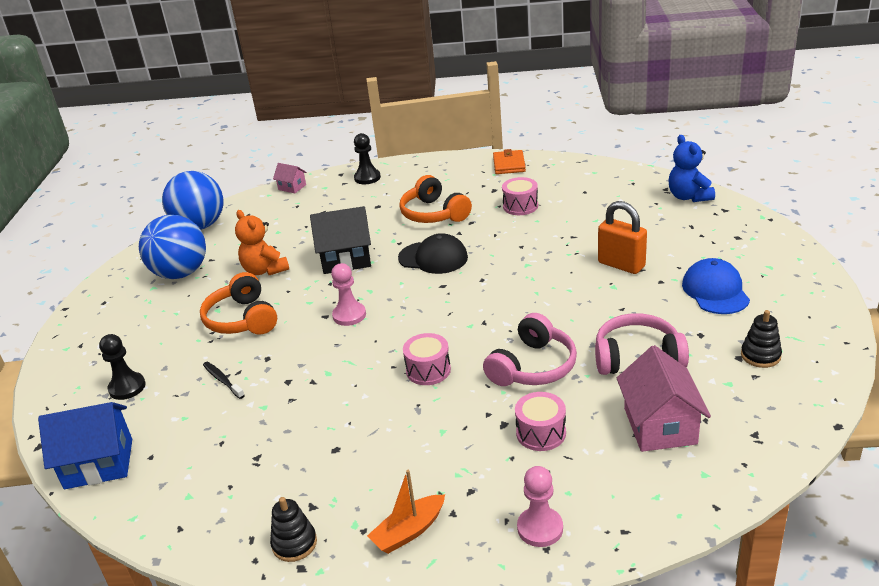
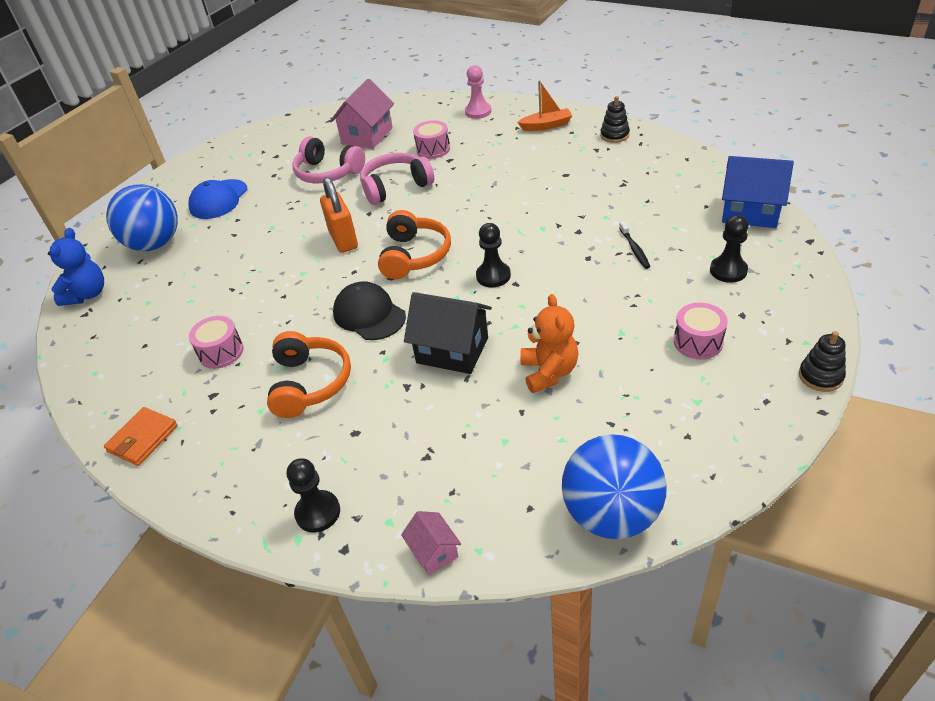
camera: 150 degrees left, 10 degrees up
blue ball [139,215,206,279] -> blue ball moved to [106,184,178,251]
orange headphones [200,272,277,334] -> orange headphones moved to [378,210,451,279]
pink pawn [331,263,366,326] -> black pawn [476,223,511,287]
pink drum [403,333,451,385] -> pink drum moved to [674,303,728,360]
orange padlock [598,201,647,274] -> orange padlock moved to [320,177,358,253]
black stacking toy [741,310,782,368] -> black stacking toy moved to [799,331,846,392]

